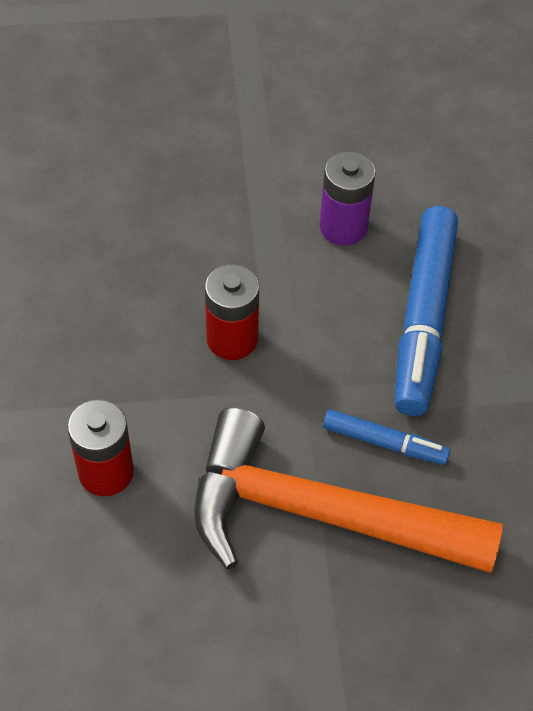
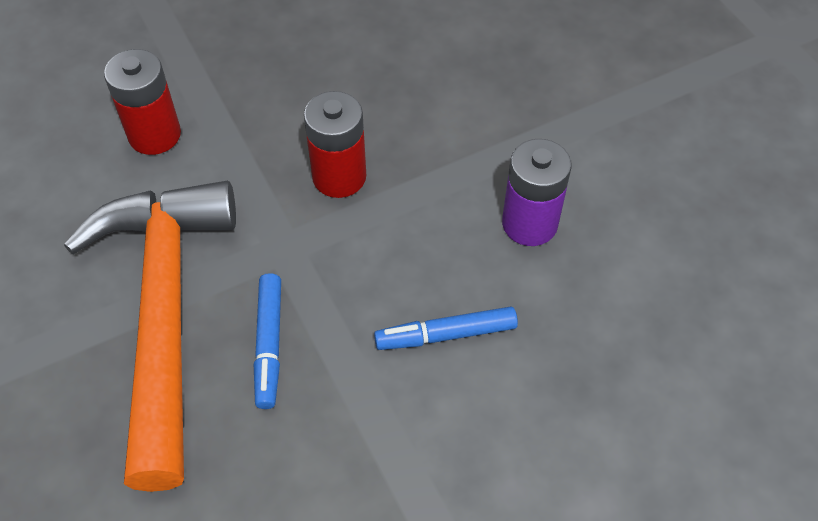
camera: 70 degrees right, 0 degrees up
blue marker [394,206,458,416] -> blue marker [374,306,518,350], size x0.51

